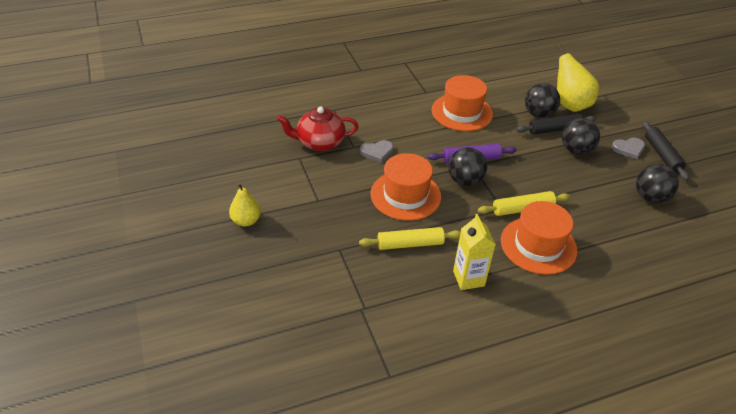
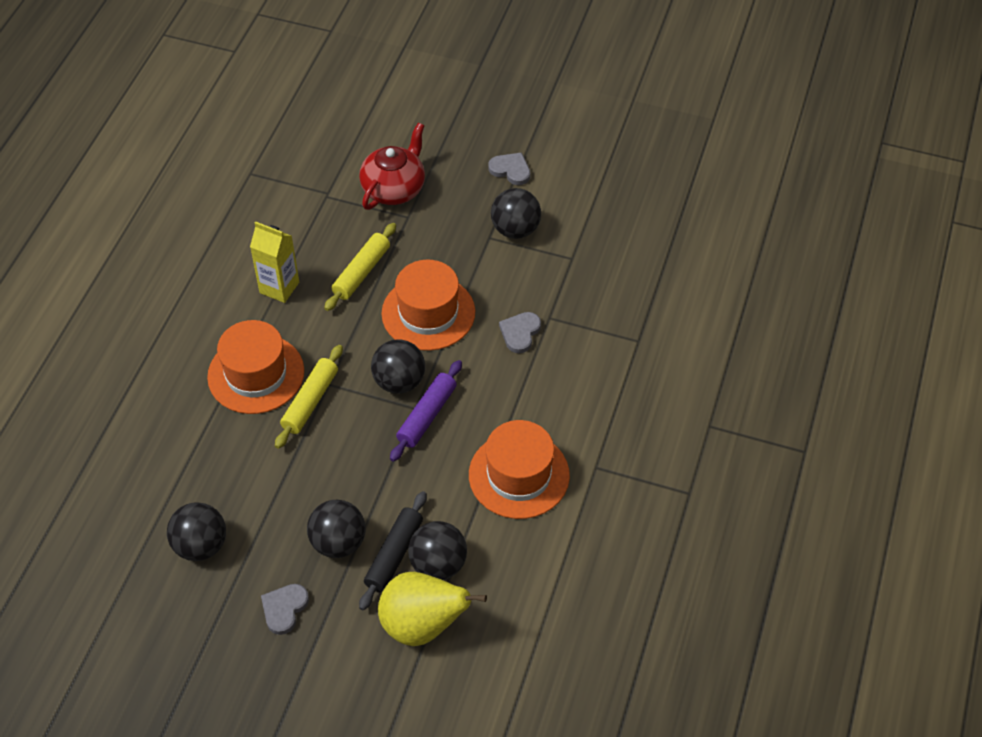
camera: 130 degrees right, 10 degrees up
yellow pear [229,183,261,226] -> grey heart [488,152,531,185]
red teapot [277,107,359,151] -> red teapot moved to [359,123,425,210]
black rolling pin [642,121,689,181] -> none
none -> black ball [491,188,541,239]

